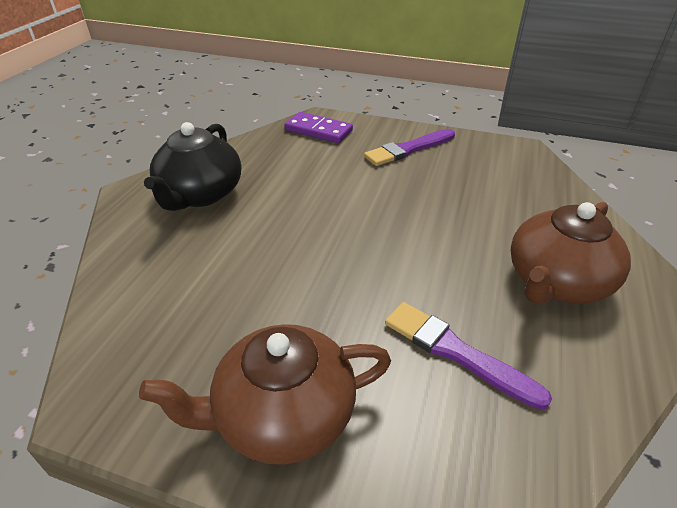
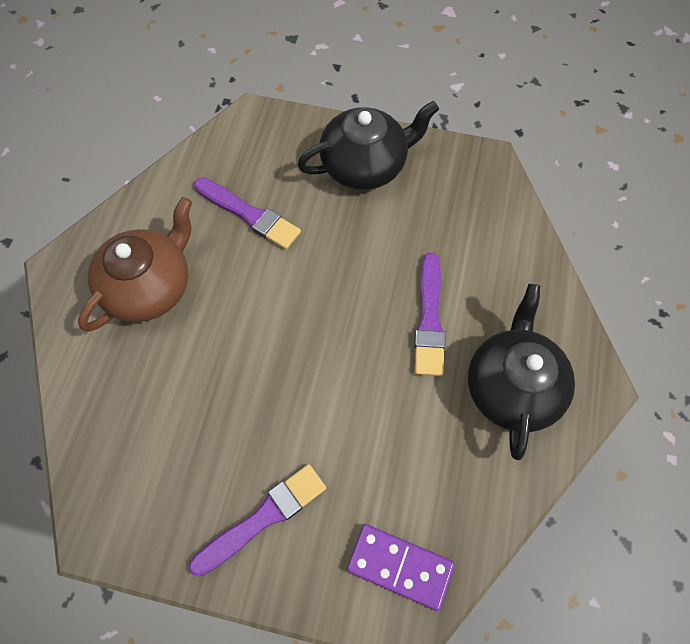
camera: 175 degrees right, 25 degrees up
brown teapot [139,324,391,465] -> black teapot [298,101,439,190]
none -> purple brush [414,253,445,376]

